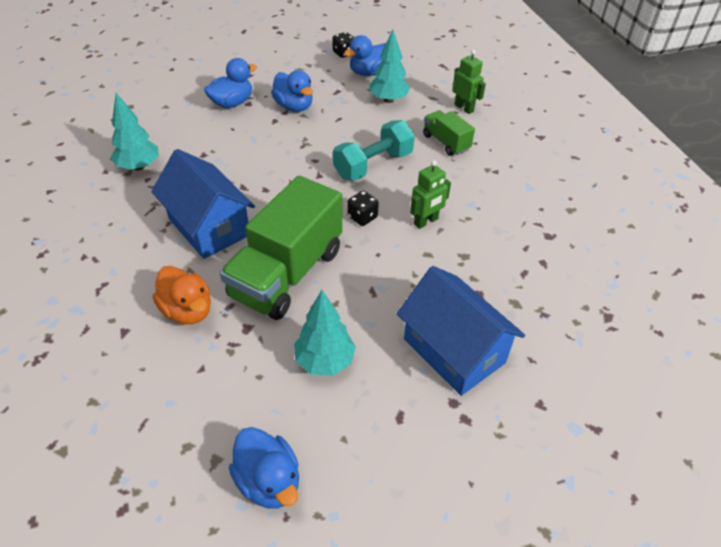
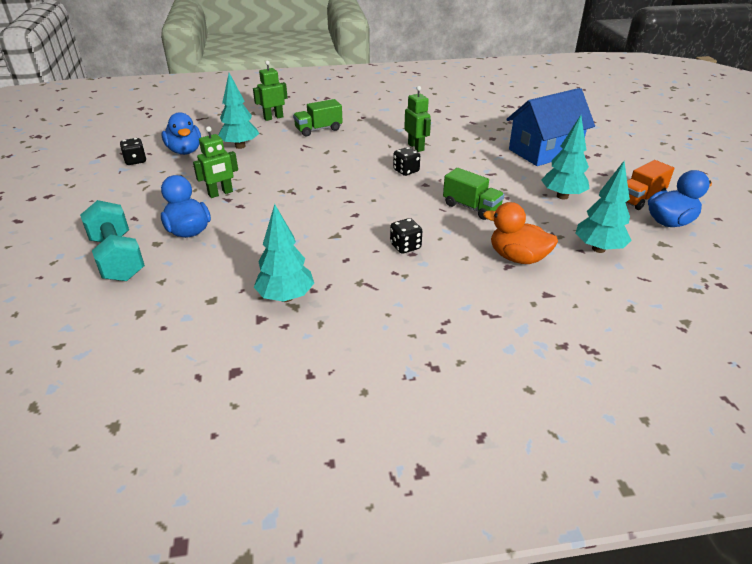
camera: 80 degrees left, 10 degrees down
blue house [151,149,255,259] -> black dice [390,218,422,254]
orange duck [153,266,211,325] -> orange duck turned 120 degrees counterclockwise [483,202,558,264]
green truck [220,176,342,320] -> green truck [443,168,505,220], size x0.49
blue duck [271,70,313,112] -> green robot [193,126,238,198]
turquoise dumbbell [333,120,415,181] -> turquoise dumbbell moved to [80,200,145,281]
none -> turquoise tree [576,161,632,253]
none -> orange truck [626,160,674,210]

